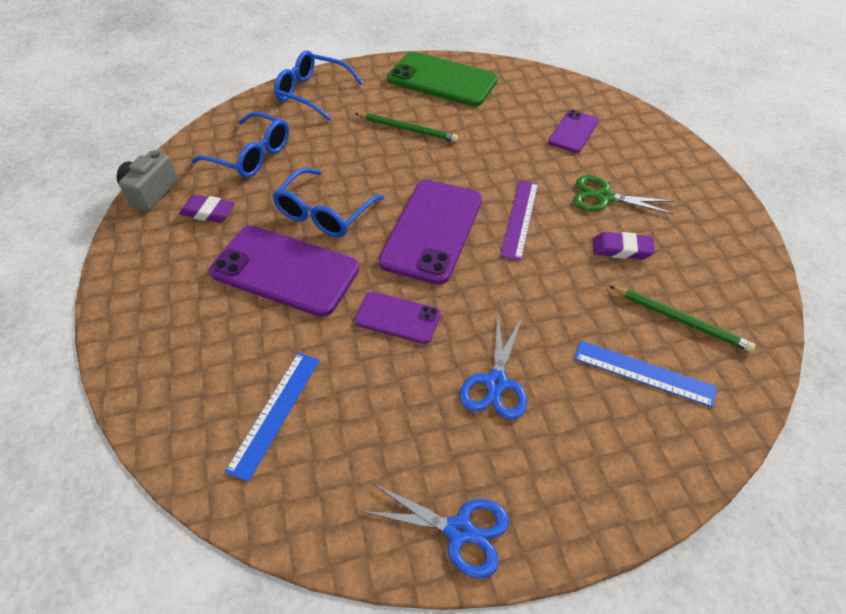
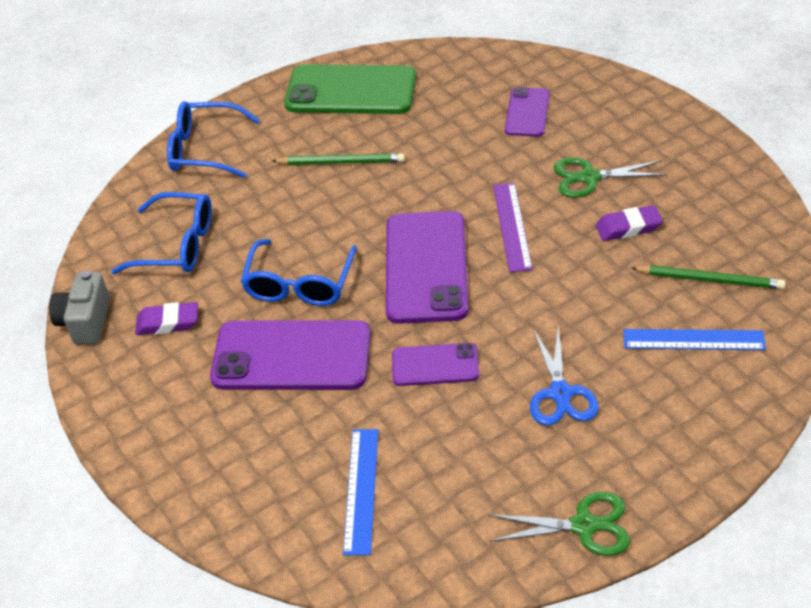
camera: 15 degrees left, 5 degrees down
blue scissors [361,483,509,578] -> green scissors [488,492,630,556]

